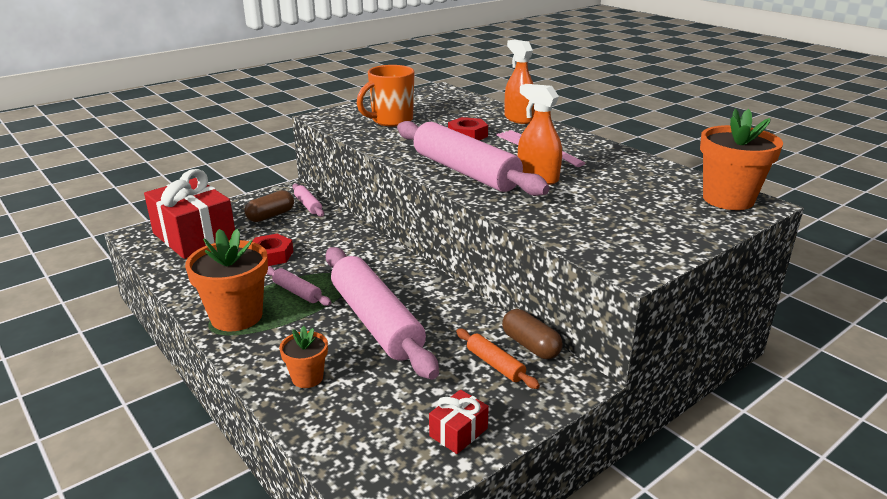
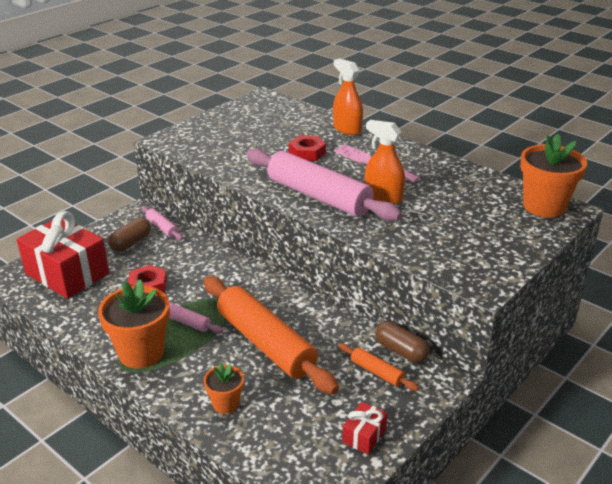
camera: 10 degrees left, 5 degrees up
pink rolling pin [326,247,439,380] -> orange rolling pin [204,276,339,395]
orange mug [357,65,414,126] -> none

